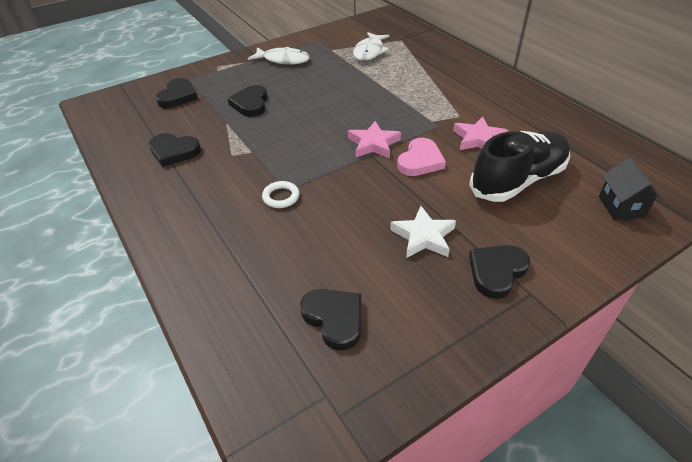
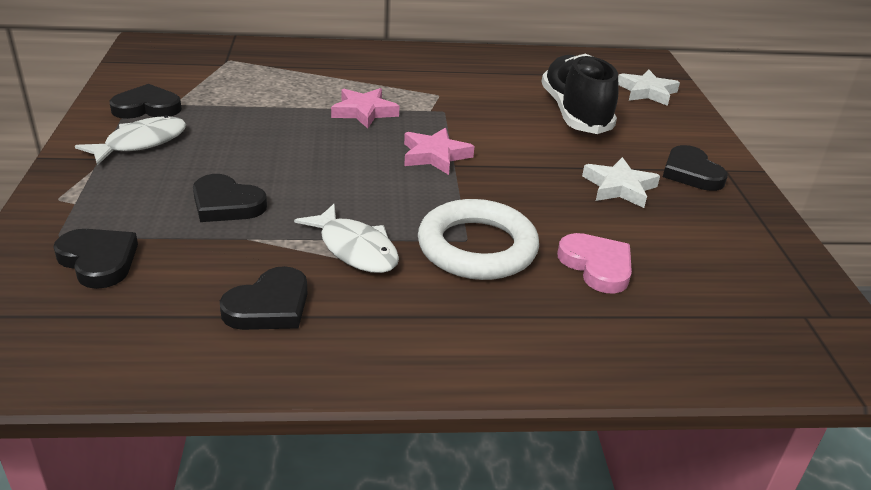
camera: 65 degrees left, 10 degrees down
white ring [262,181,299,208] -> white ring [418,199,539,280], size x2.24
black heart [300,289,361,351] -> black heart moved to [109,84,182,119]
white fish [353,32,390,61] -> white fish moved to [294,204,399,273]
pink heart [397,138,446,176] -> pink heart moved to [557,233,632,294]
pink star [453,117,509,150] -> pink star moved to [331,88,399,129]
black house [599,157,662,220] -> white star [618,70,680,106]

